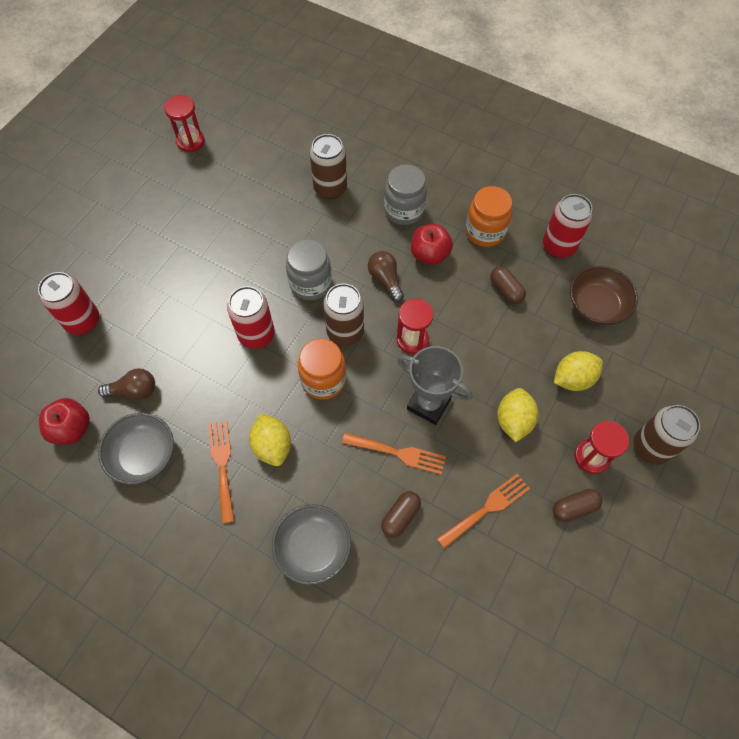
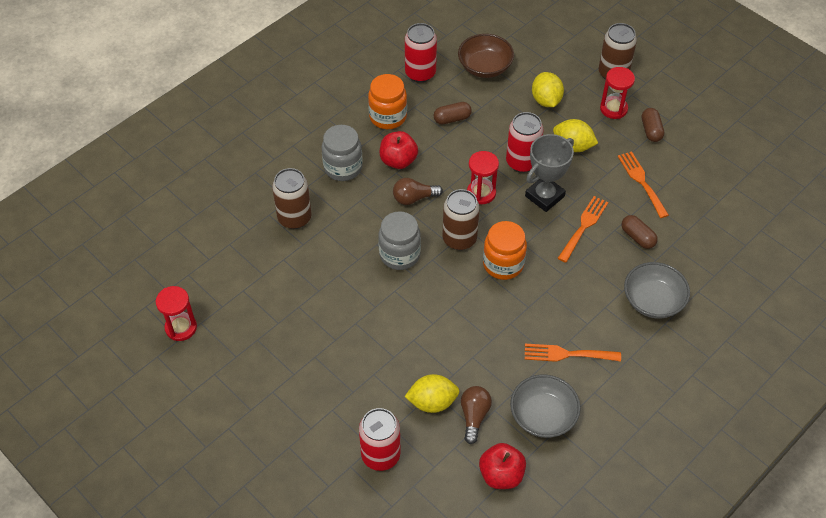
camera: 75 degrees left, 10 degrees down
red can [227,286,275,349] -> red can moved to [506,112,544,173]
yellow lemon [249,413,291,466] -> yellow lemon moved to [404,374,460,413]

